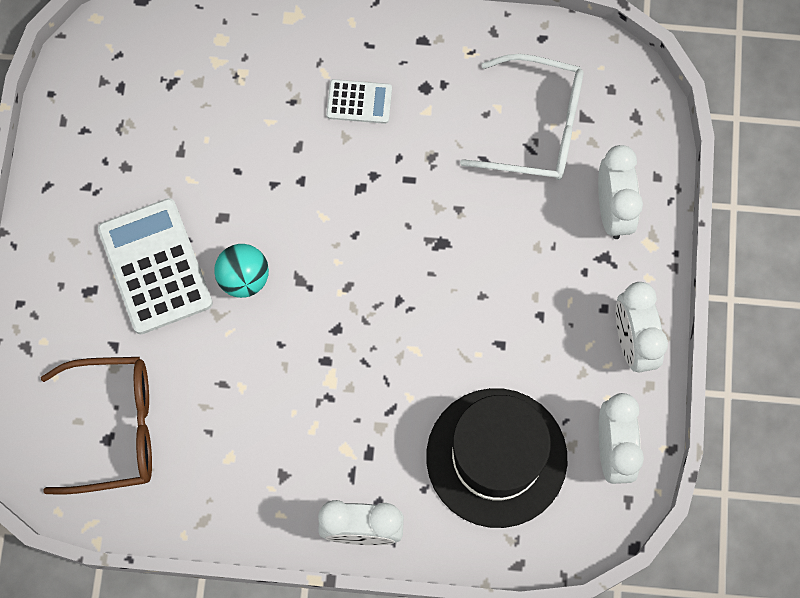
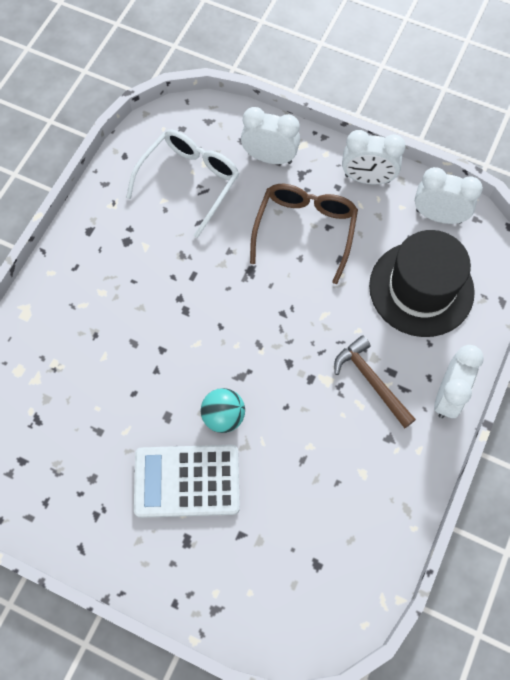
camera: 70 degrees left, 5 degrees down
brown glasses [41,357,152,495] -> brown glasses moved to [250,184,358,284]
white calculator [326,79,392,124] -> none
none -> brown hammer [334,335,416,428]

